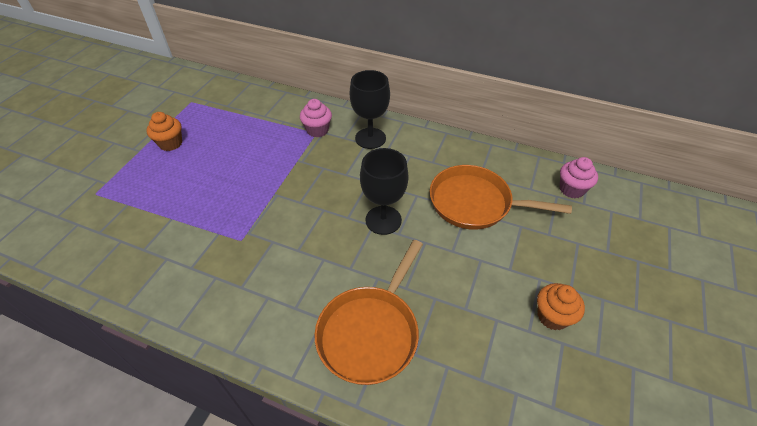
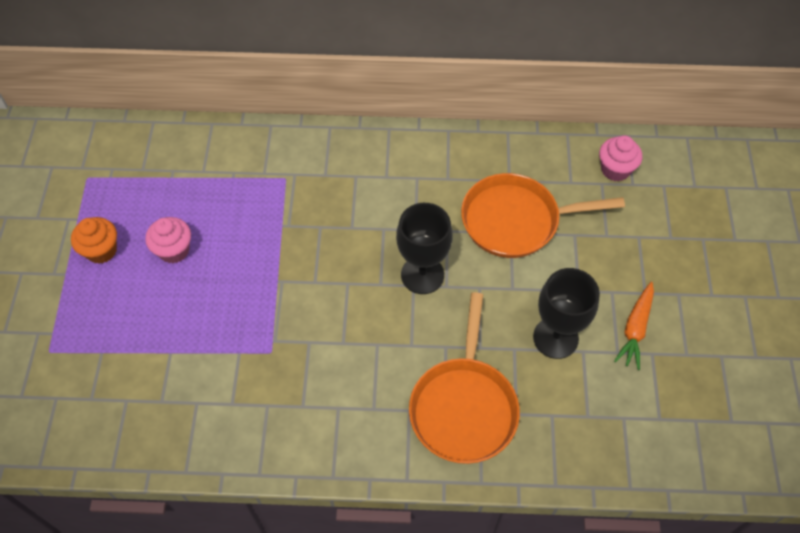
camera: 20 degrees left, 10 degrees up
pink cupcake [300,99,332,137] -> pink cupcake moved to [145,217,191,263]
black goblet [350,70,390,149] -> black goblet moved to [533,268,600,359]
orange cupcake [537,283,585,330] -> orange carrot [614,282,654,370]

